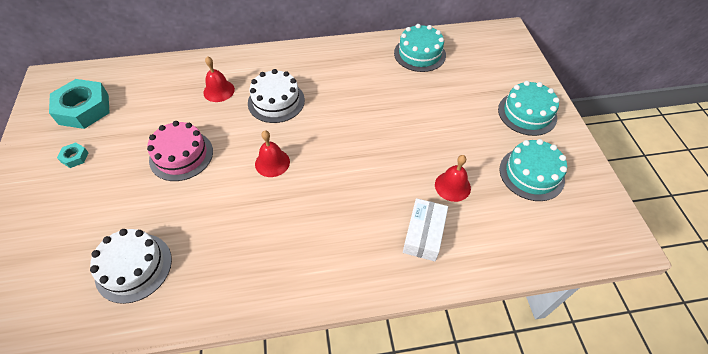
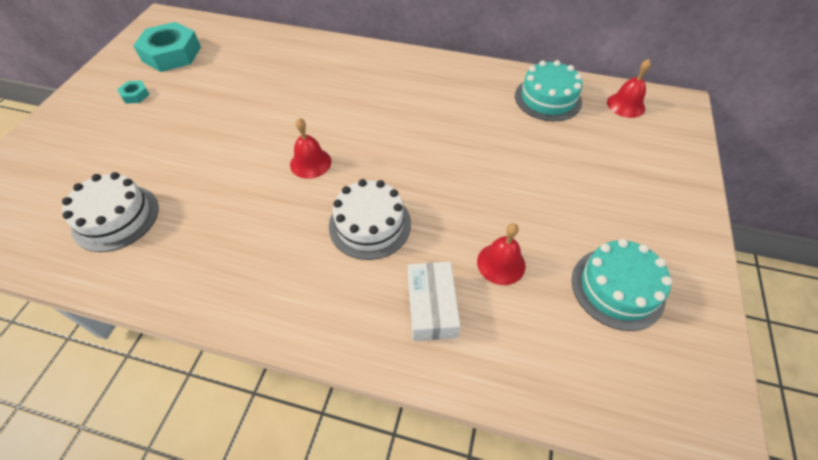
camera: 25 degrees right, 0 degrees up
pink cake [147,121,213,181] -> none
red bell [203,56,235,102] -> red bell moved to [607,59,651,118]
white cake [248,69,305,123] -> white cake moved to [329,179,411,260]
white box [403,198,448,261] -> white box turned 45 degrees counterclockwise [408,262,460,341]
turquoise cake [498,81,559,136] -> none

